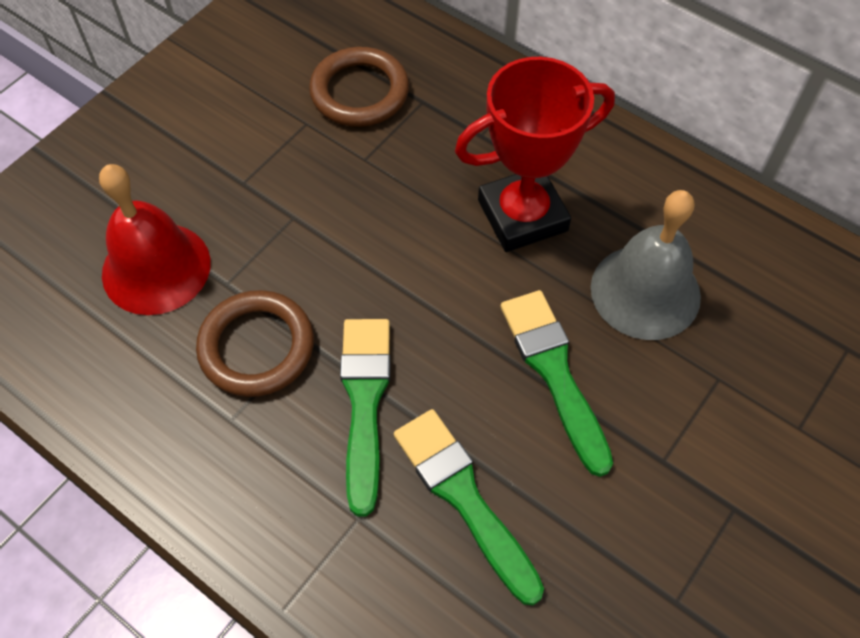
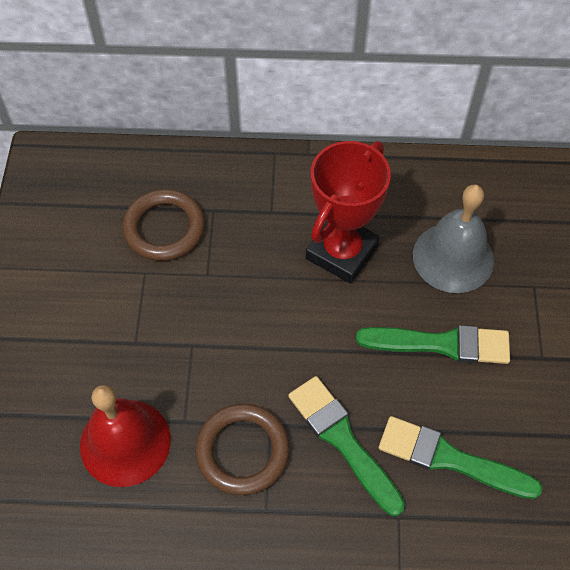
camera: 35 degrees left, 0 degrees up
green brush [501,290,613,477] -> green brush turned 150 degrees clockwise [356,325,510,364]

